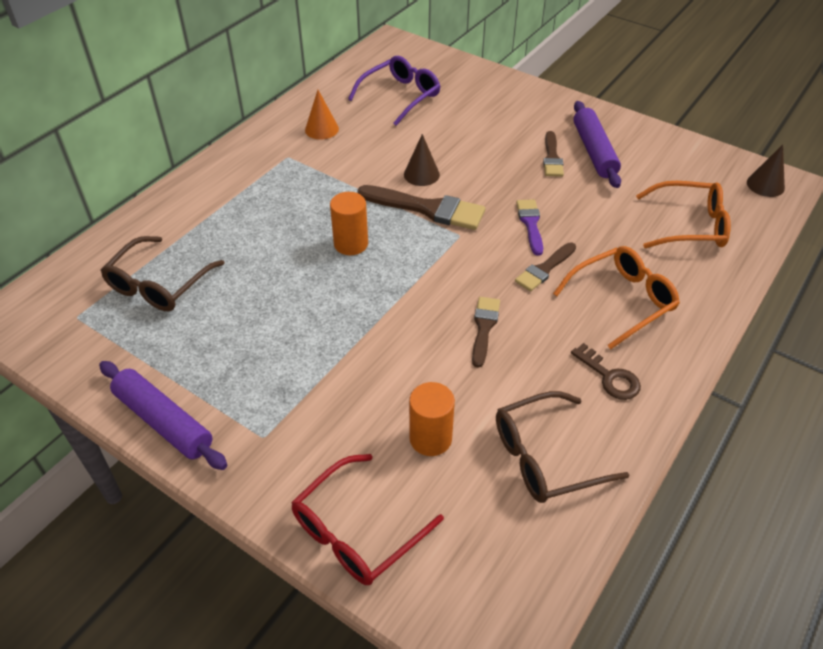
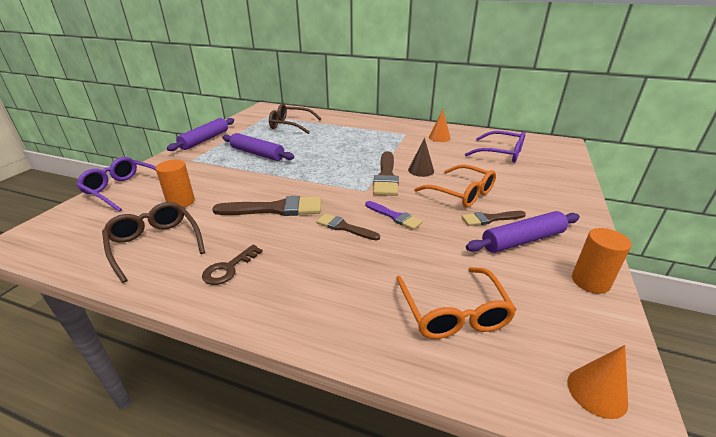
camera: 75 degrees right, 15 degrees down
red glasses [291,454,444,585] -> purple glasses [76,157,156,212]
orange cylinder [330,192,368,255] -> orange cylinder moved to [572,228,632,294]
brown brush [472,297,500,368] -> brown brush [212,196,321,216], size x1.68
purple brush [516,199,543,256] -> purple brush turned 60 degrees clockwise [365,201,423,230]
orange glasses [553,246,680,349] -> orange glasses moved to [414,164,496,208]
brown cone [747,144,785,197] -> orange cone [567,345,628,419]
none -> purple rolling pin [222,133,294,161]

